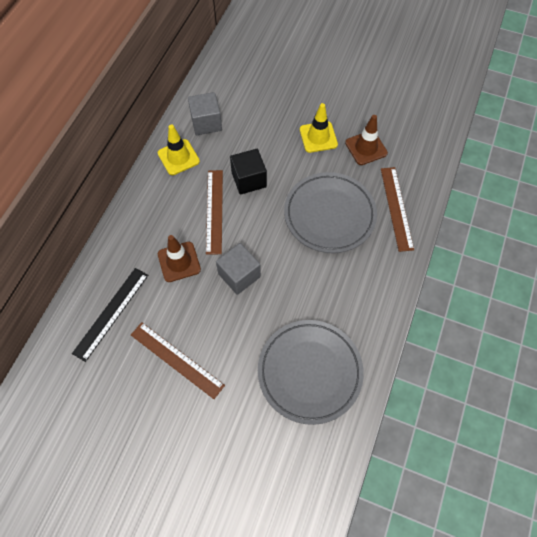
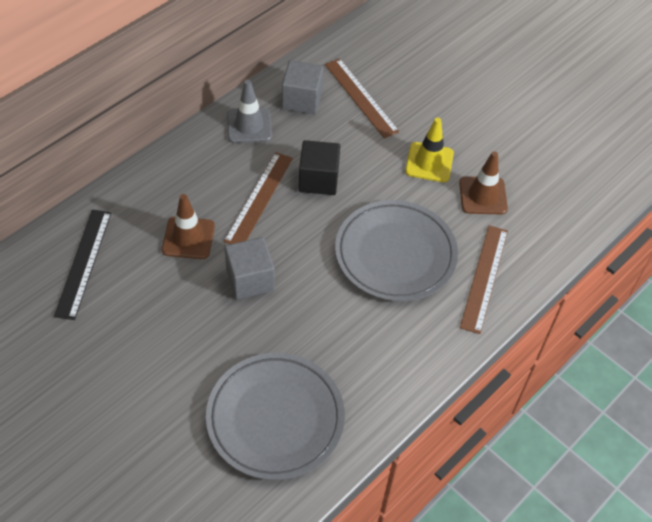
camera: 20 degrees right, 10 degrees down
black ruler [72,268,148,362] -> black ruler turned 45 degrees counterclockwise [54,210,111,320]
brown ruler [131,322,225,399] -> brown ruler moved to [325,58,400,139]
yellow traffic cone [158,124,200,175] -> grey traffic cone [227,80,272,143]

